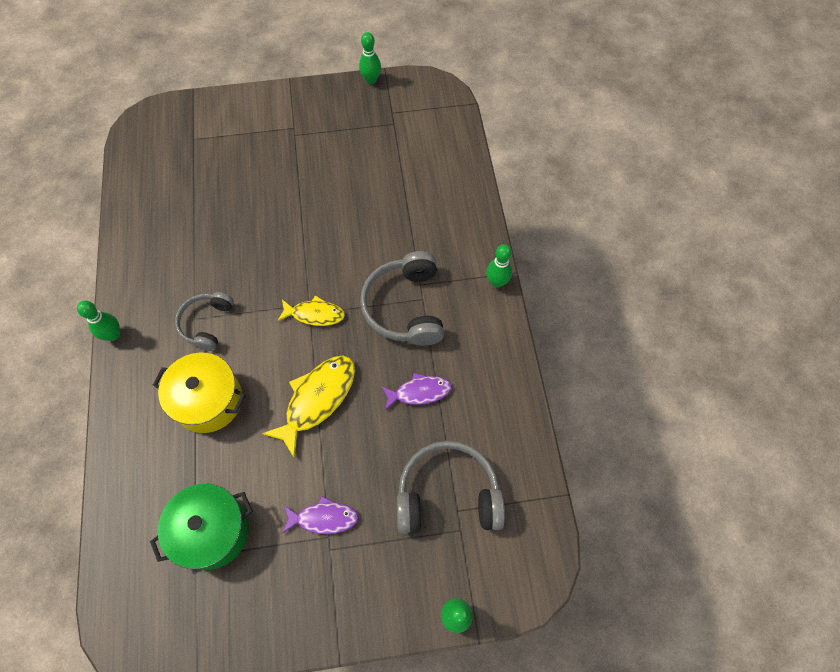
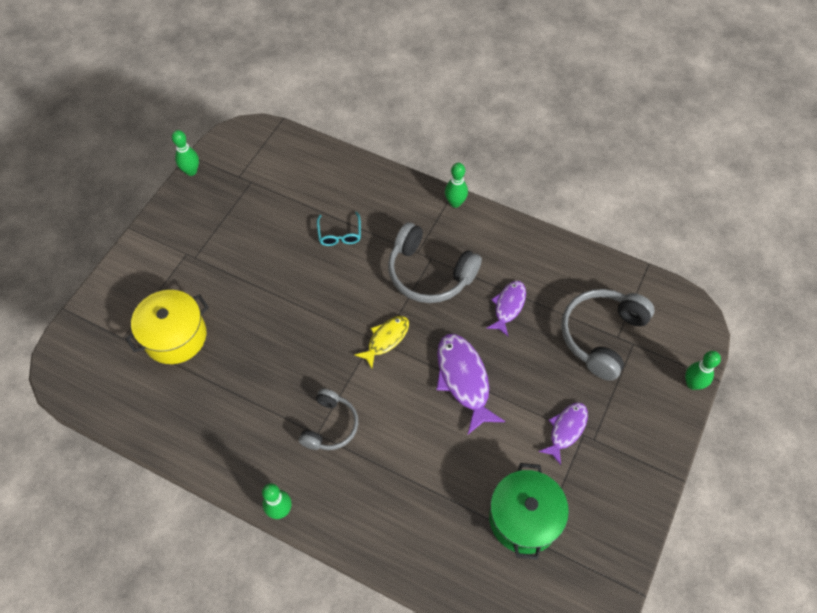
camera: 55 degrees left, 5 degrees down
yellow pot [153,353,245,433] -> yellow pot moved to [125,290,209,364]
grey headphones [175,292,234,351] -> grey headphones turned 120 degrees counterclockwise [299,389,358,450]
yellow fish [262,355,355,459] -> purple fish [436,334,505,434]
none -> turquoise glasses [317,212,361,246]

